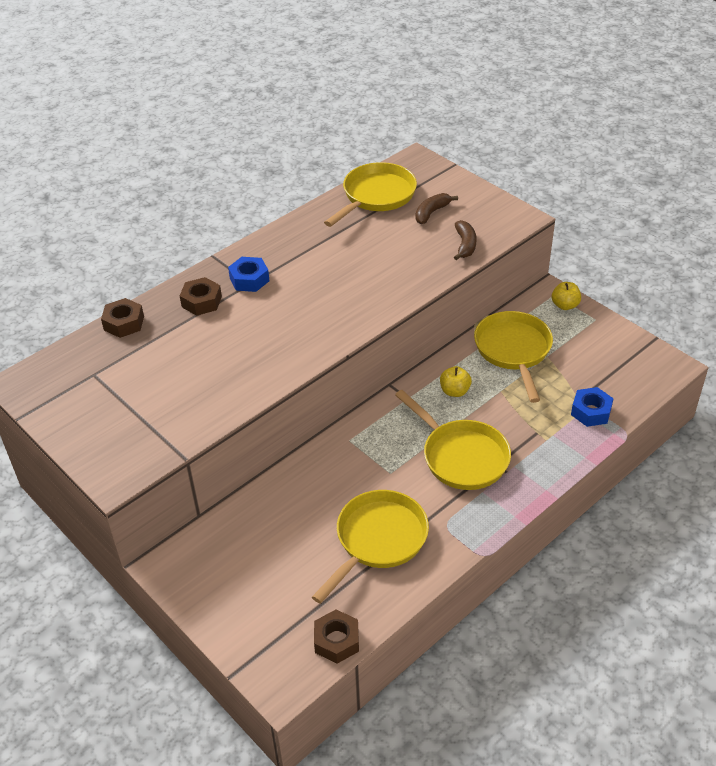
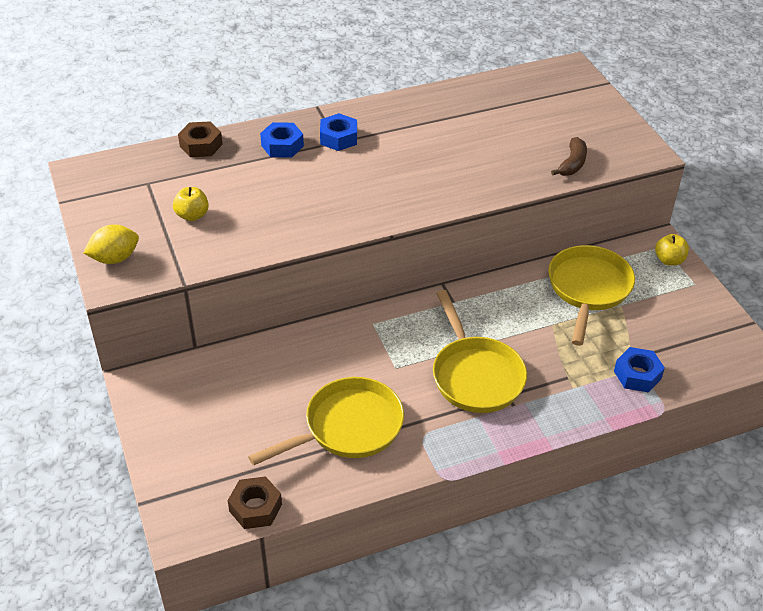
camera: 20 degrees right, 0 degrees up
brown nut [180,277,222,316] -> blue nut [260,122,304,158]
yellow pan [324,162,417,227] -> none
brown banana [415,193,458,224] -> none
yellow apple [440,366,472,397] -> yellow apple moved to [173,187,209,221]
none -> yellow lemon [83,224,139,264]

